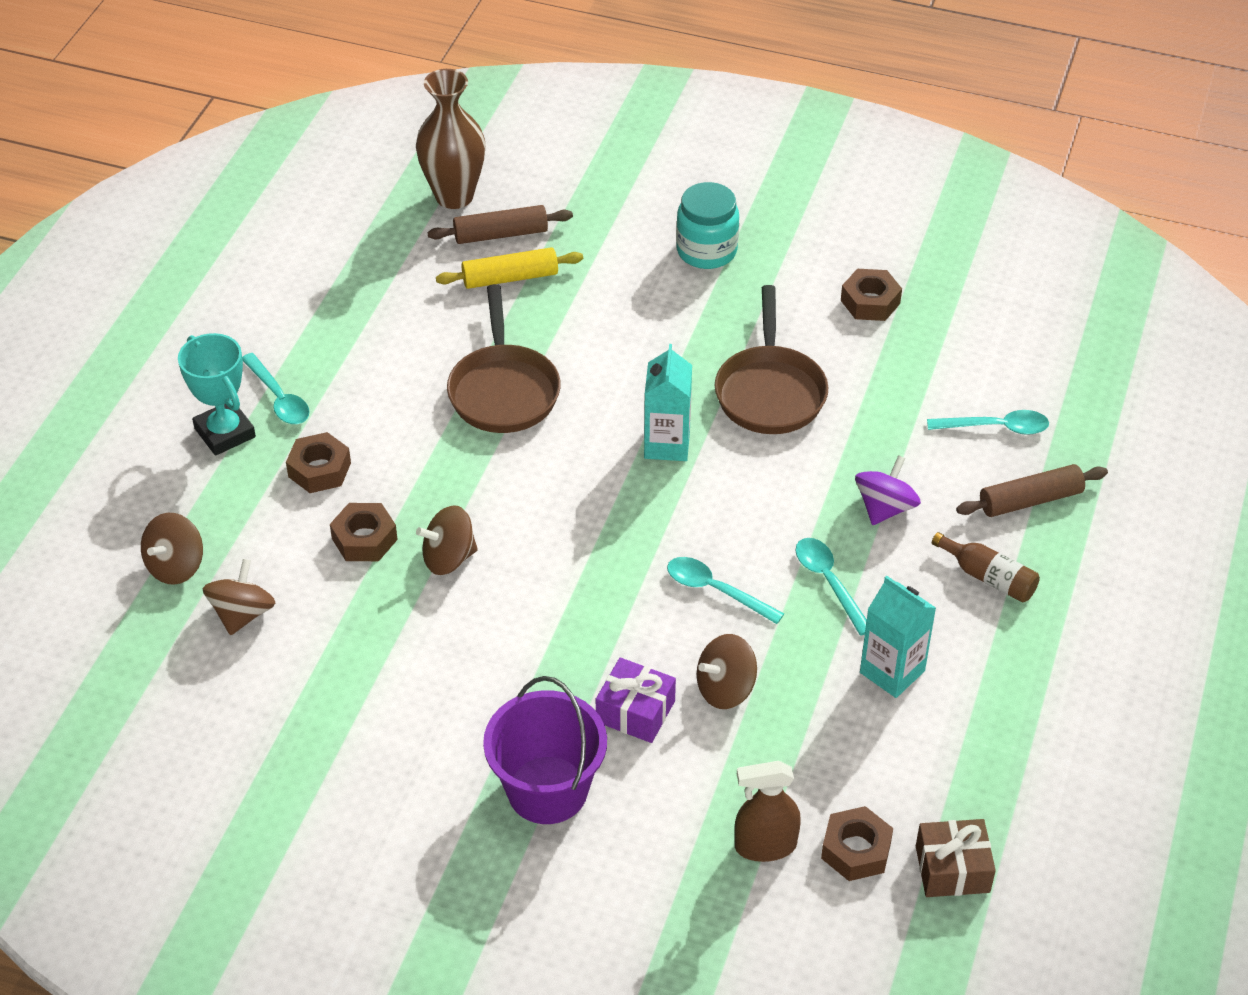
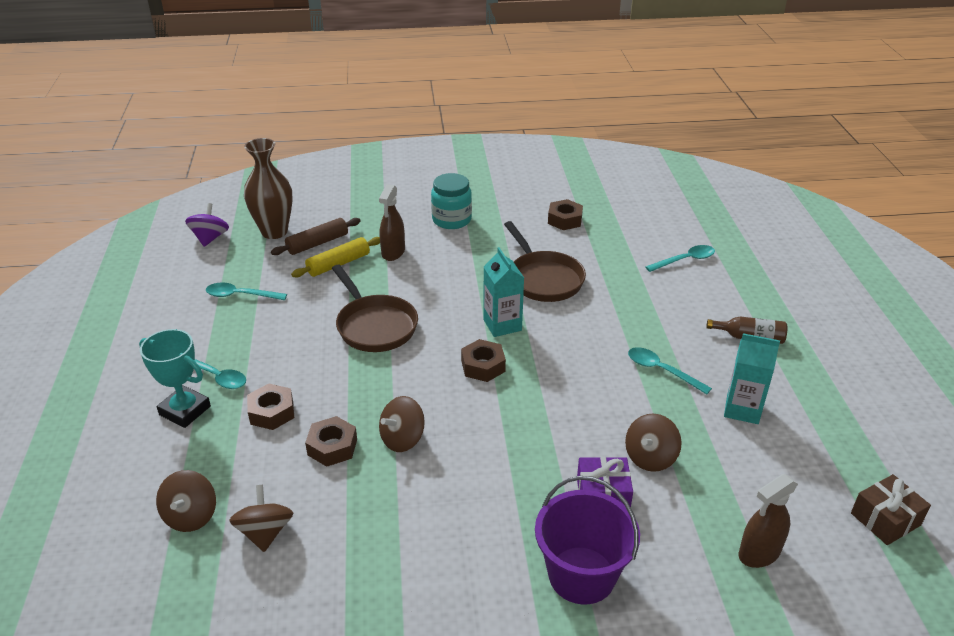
camera: 25 degrees left, 10 degrees down
turquoise spoon [667,557,784,624] -> turquoise spoon moved to [206,283,287,300]
brown nut [821,806,893,881] -> brown nut moved to [461,339,506,382]
purple spinning top [855,455,921,525] -> purple spinning top moved to [185,203,229,247]
brown rolling pin [956,464,1108,517] -> none
none -> brown spray bottle [379,184,405,261]

